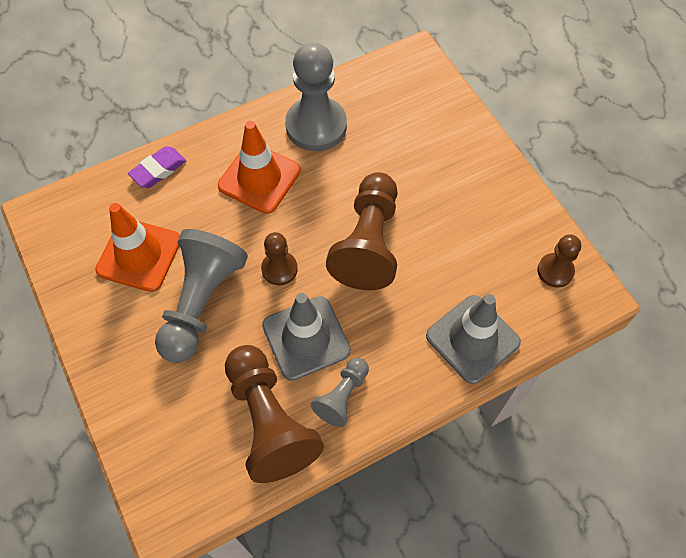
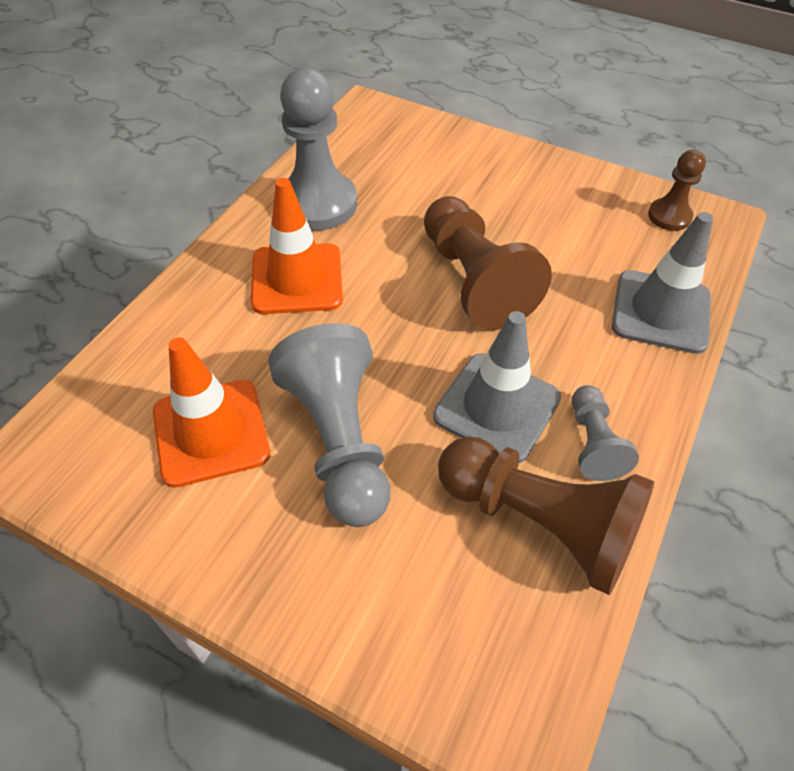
camera: 35 degrees left, 10 degrees down
purple eraser [128,146,186,188] -> none
brown pawn [261,232,298,285] -> none

